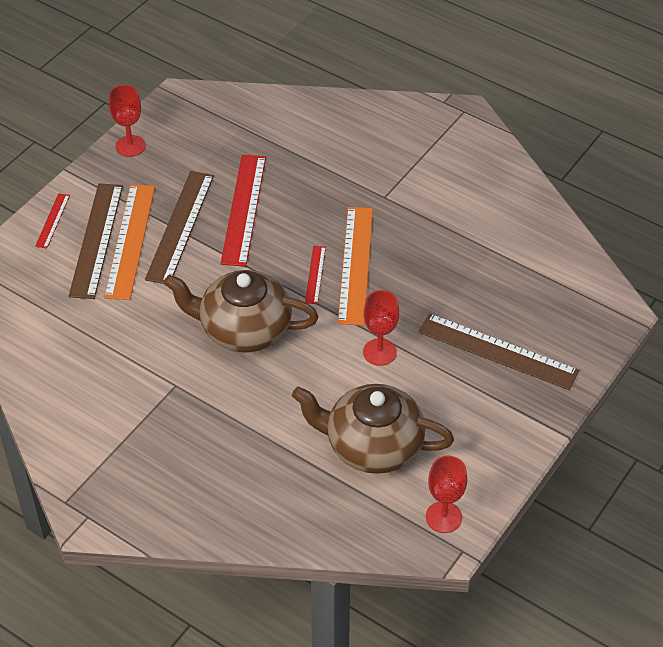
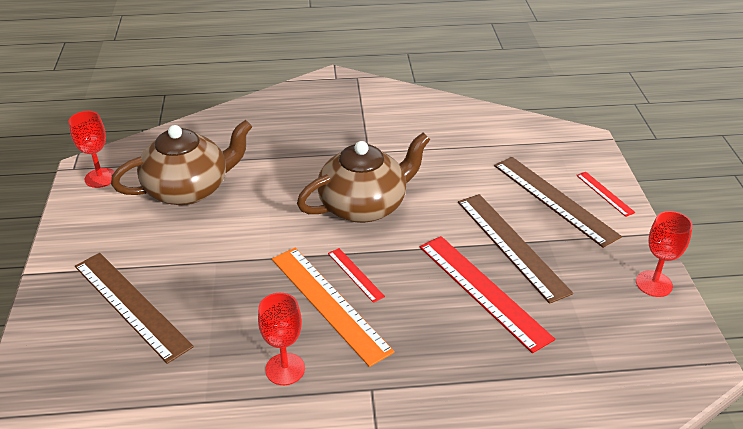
camera: 140 degrees right, 10 degrees down
orange ruler [104,184,155,300] -> none
red goblet [363,290,399,366] -> red goblet moved to [258,293,305,385]
brown ruler [418,313,579,390] -> brown ruler turned 60 degrees clockwise [75,253,194,364]

